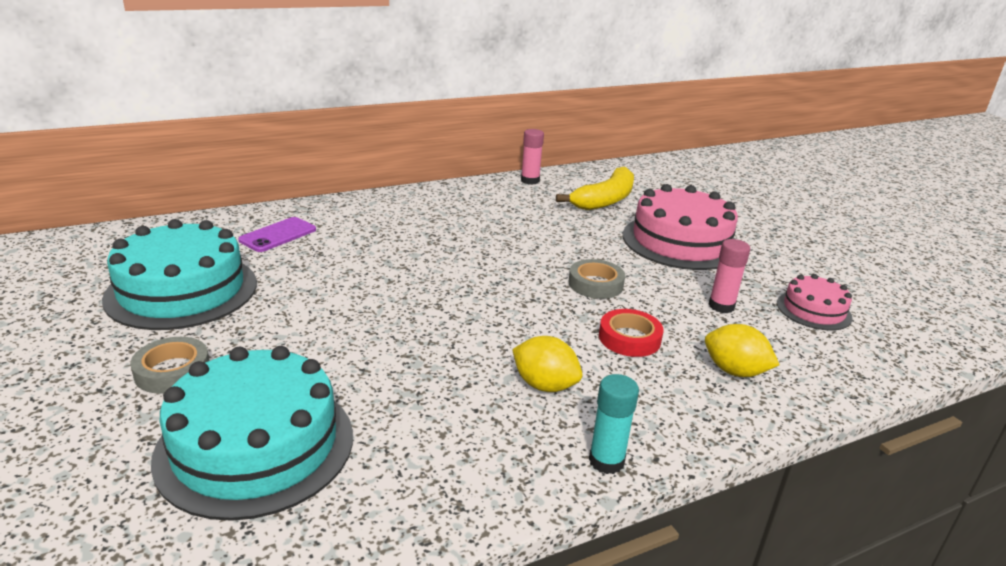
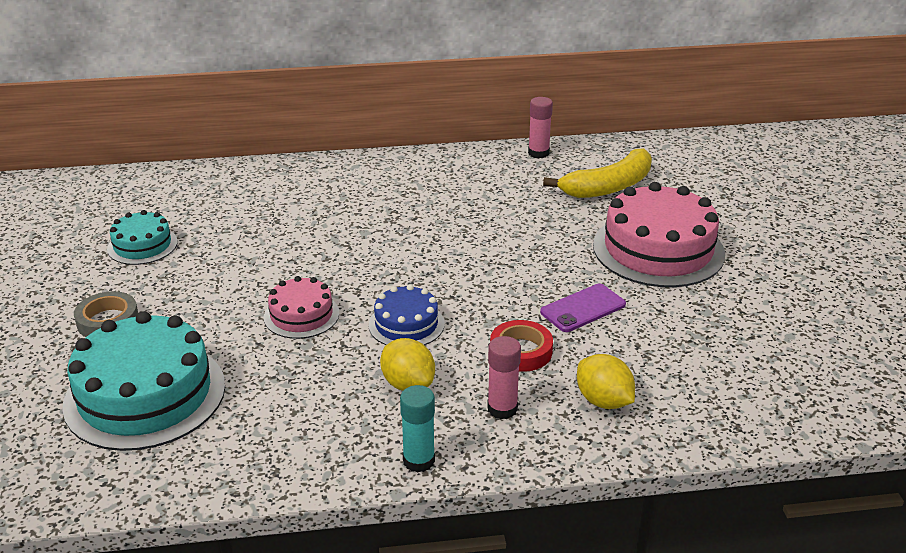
camera: 20 degrees right, 5 degrees up
turquoise cake [102,219,257,330] -> turquoise cake [107,210,178,265], size x0.53
purple phone [238,217,316,252] -> purple phone moved to [540,284,626,332]
grey tape [568,259,625,299] -> none
pink glue stick [708,239,750,313] -> pink glue stick moved to [487,336,521,419]
pink cake [777,274,853,330] -> pink cake moved to [264,276,339,339]
none -> blue cake [369,284,445,345]

